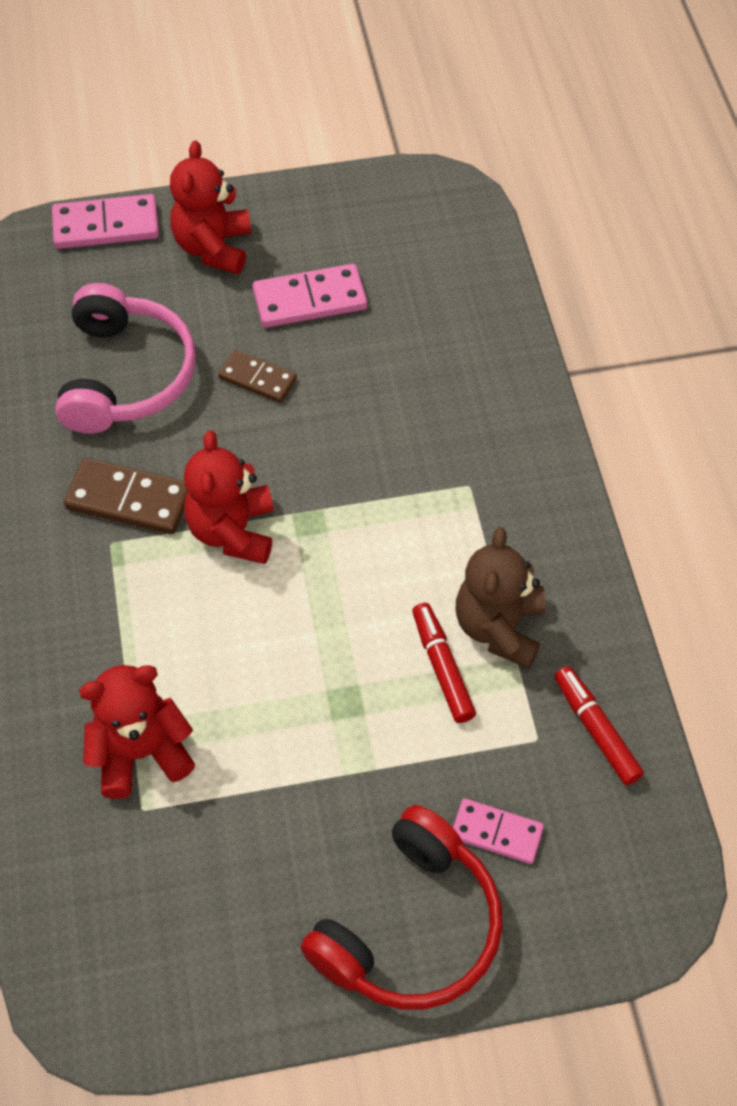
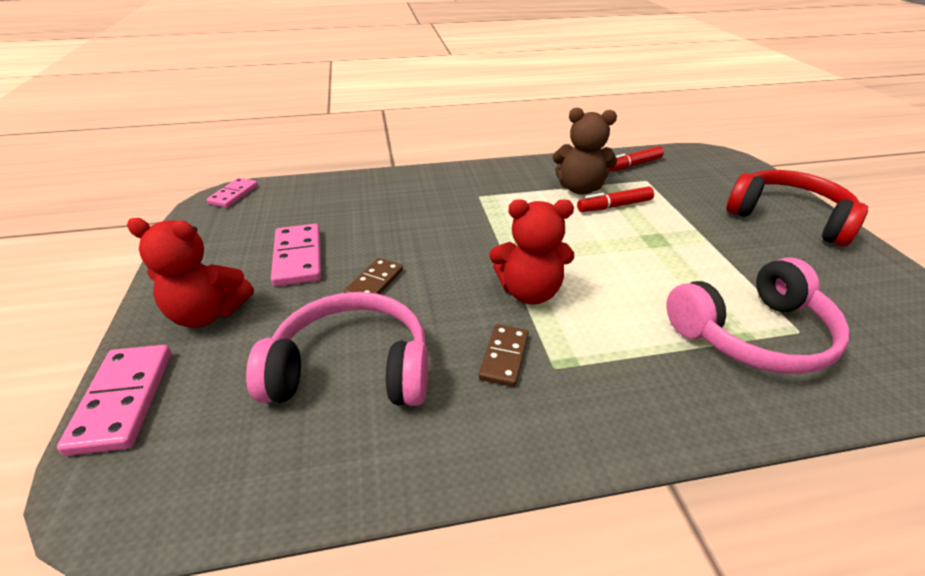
camera: 90 degrees left, 20 degrees down
brown domino [64,458,188,534] -> brown domino [479,324,529,387], size x0.65
red teddy bear [79,665,195,799] -> pink headphones [667,257,850,374]
pink domino [453,798,544,864] -> pink domino moved to [206,178,258,208]

